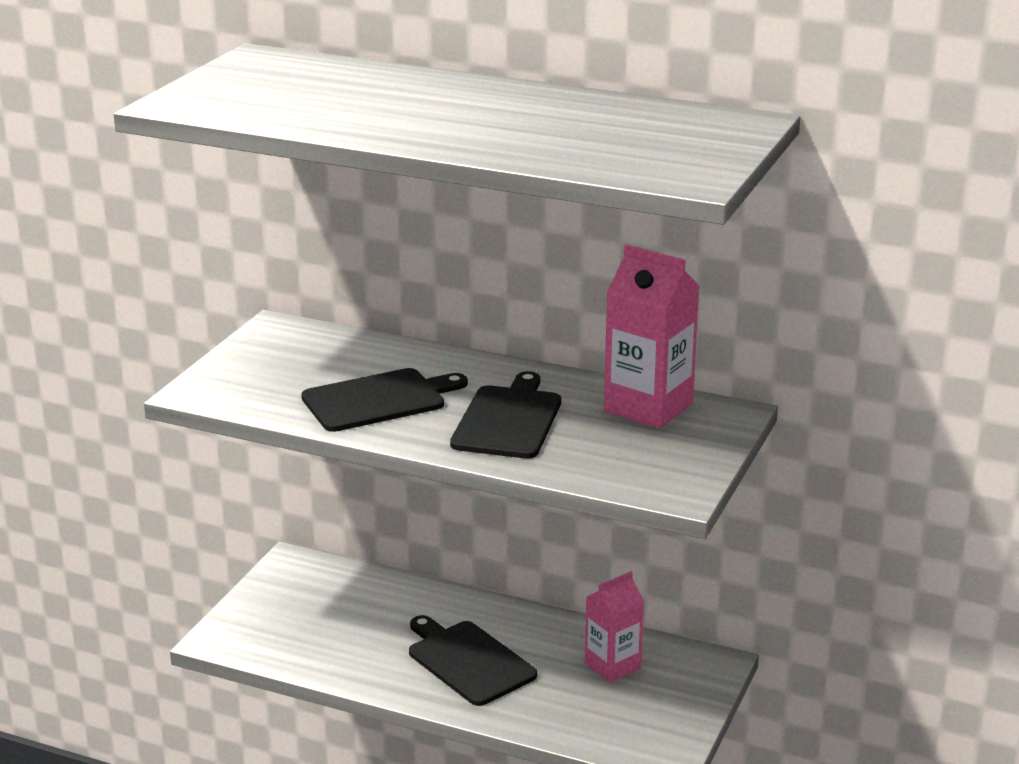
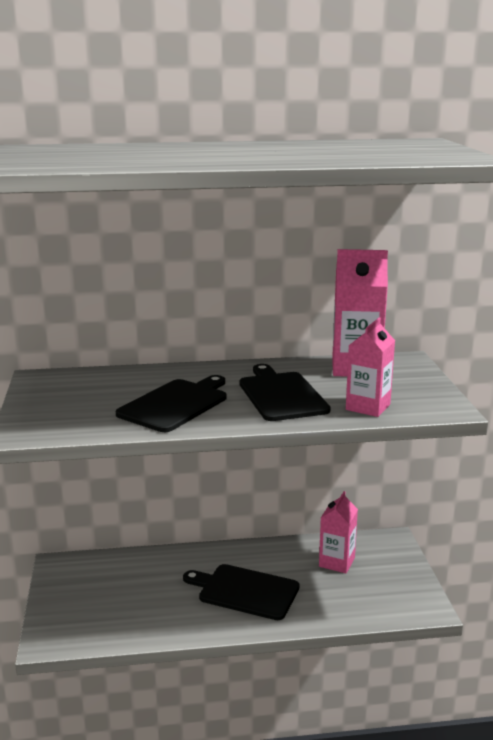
camera: 30 degrees left, 5 degrees down
none -> pink carton [346,318,395,417]

